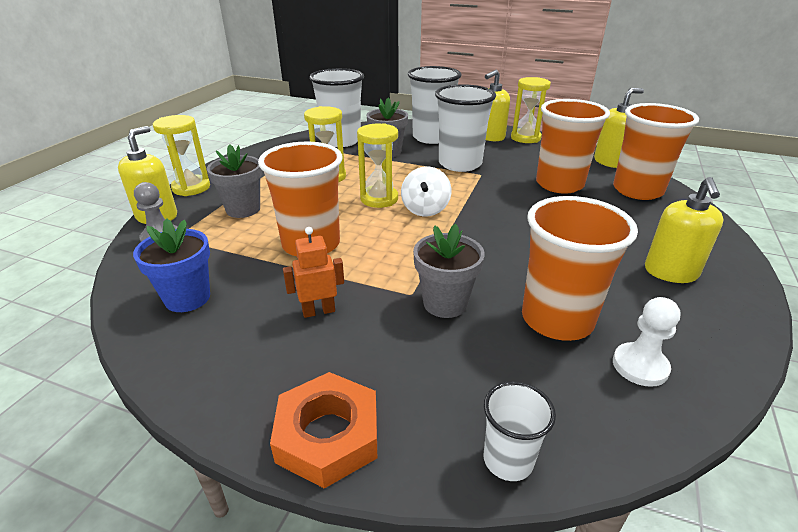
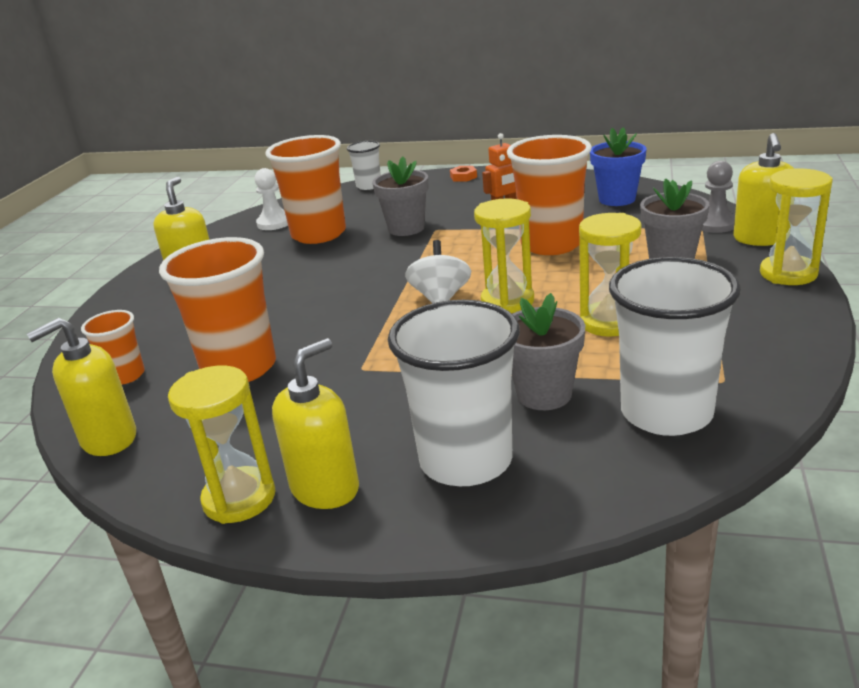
camera: 175 degrees right, 5 degrees down
orange nut [270,372,377,489] -> orange nut [450,166,477,182], size x0.46
white cup [435,84,496,172] -> none
orange cup [613,103,699,200] -> orange cup [81,310,145,385], size x0.52

